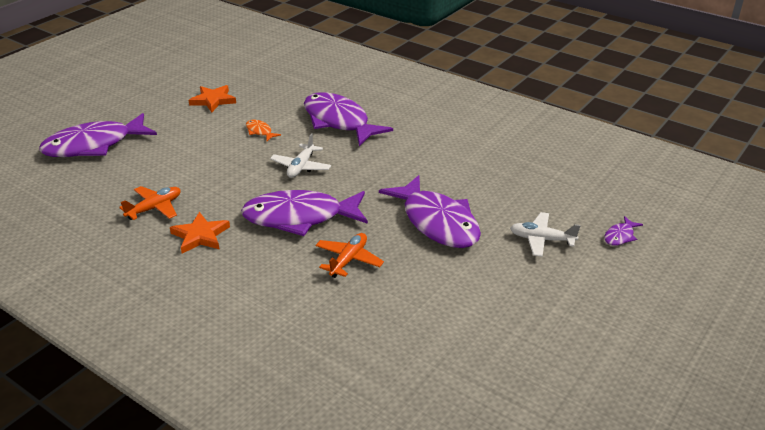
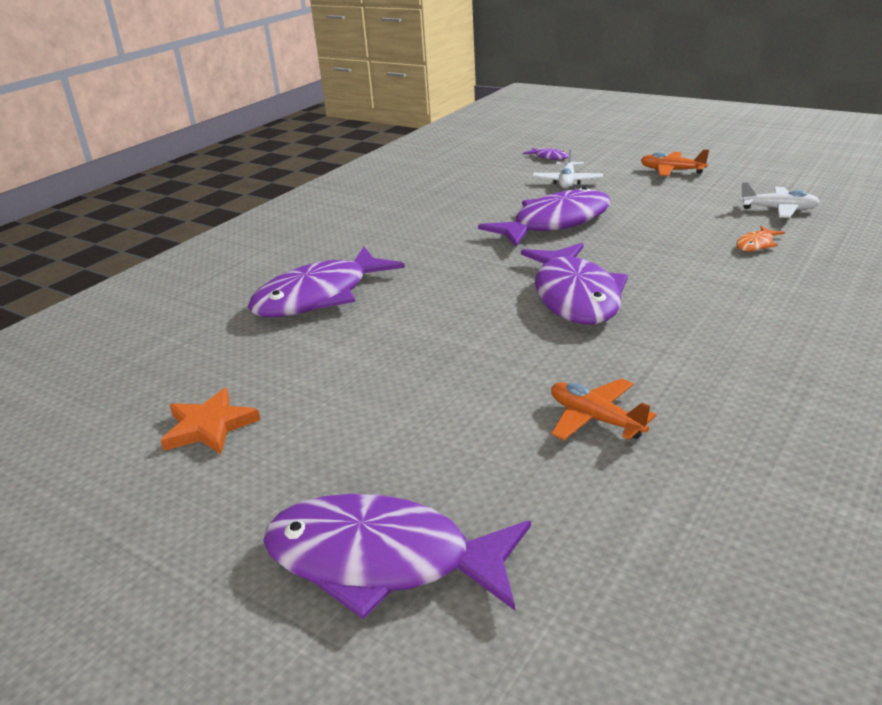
camera: 90 degrees left, 5 degrees down
purple fish [39,113,157,157] -> purple fish turned 135 degrees clockwise [263,494,531,620]
orange star [170,212,230,253] -> none
orange fish [246,120,281,141] -> orange fish moved to [736,226,785,252]
white plane [270,133,331,178] -> white plane moved to [739,182,820,218]
orange plane [316,233,384,278] -> orange plane moved to [641,149,709,176]

